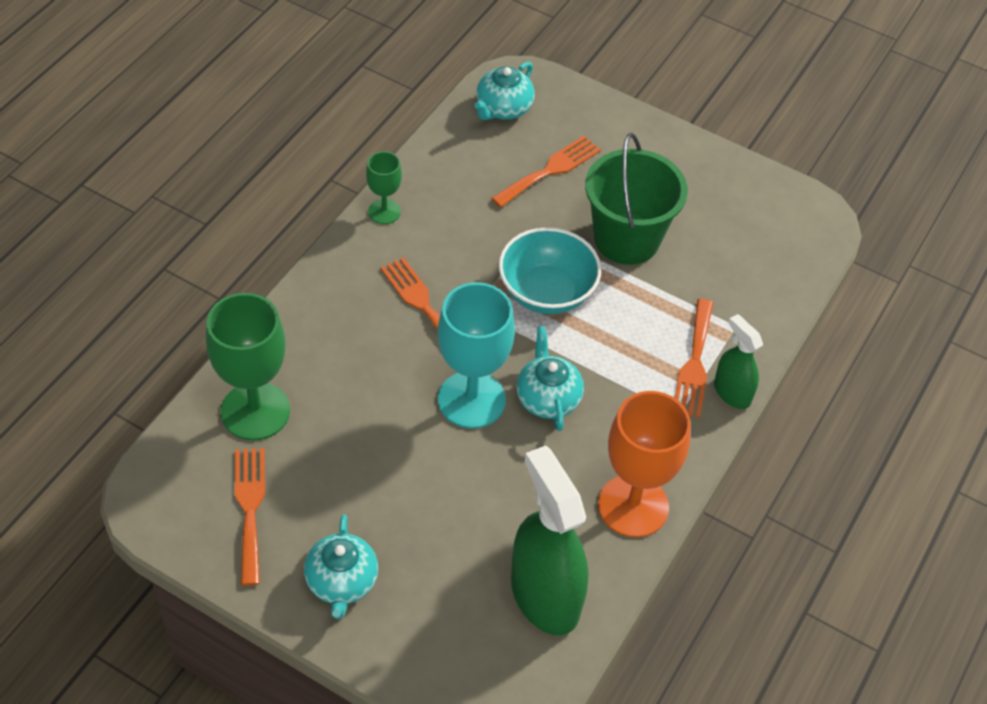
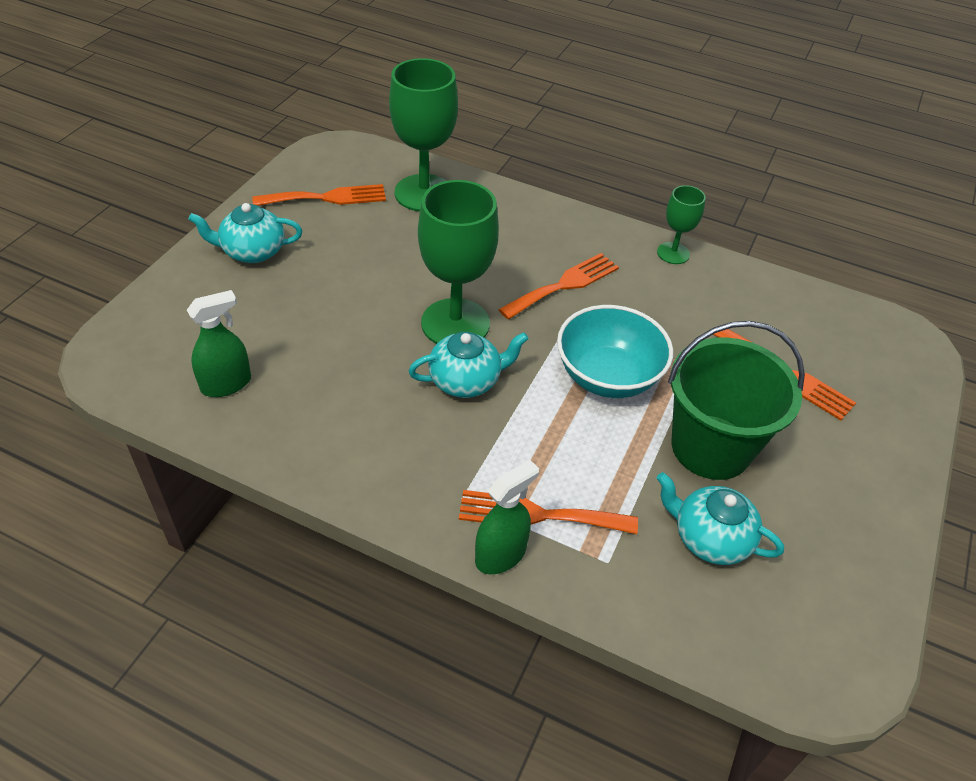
camera: 85 degrees right, 5 degrees down
turquoise goblet [438,282,515,429] -> green goblet [418,180,499,344]
turquoise teapot [474,62,535,120] -> turquoise teapot moved to [657,472,784,565]
green spray bottle [511,445,588,635] -> green spray bottle [187,290,251,397], size x0.54
orange goblet [598,391,691,537] -> none

